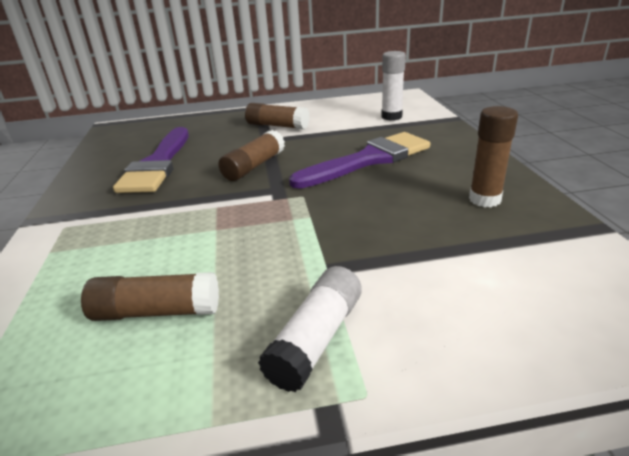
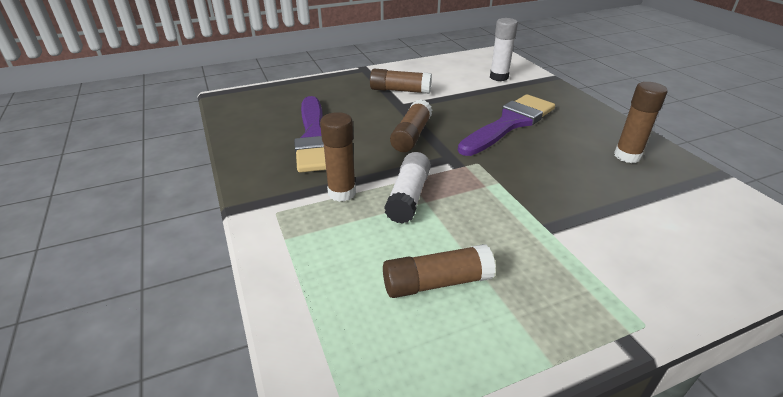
camera: 15 degrees left, 5 degrees up
white glue stick [258,266,361,392] -> white glue stick moved to [384,152,431,224]
none -> brown glue stick [320,112,356,202]

